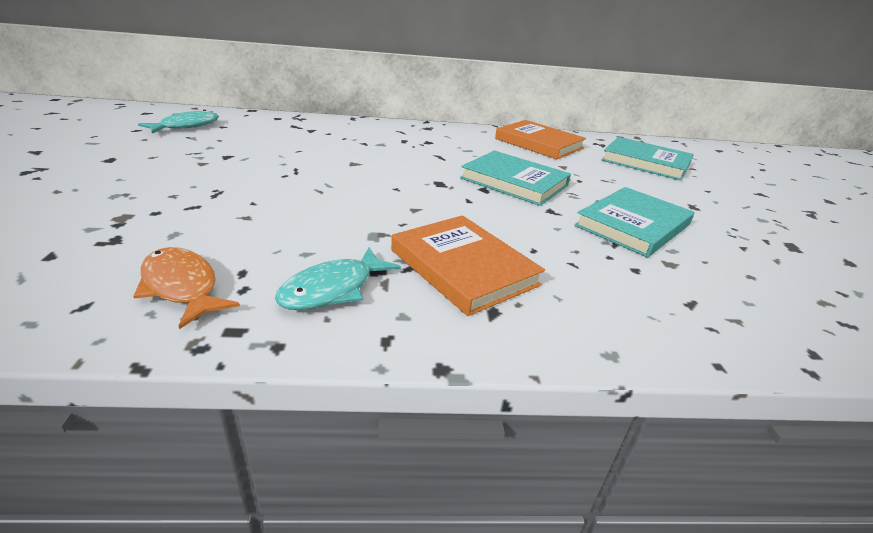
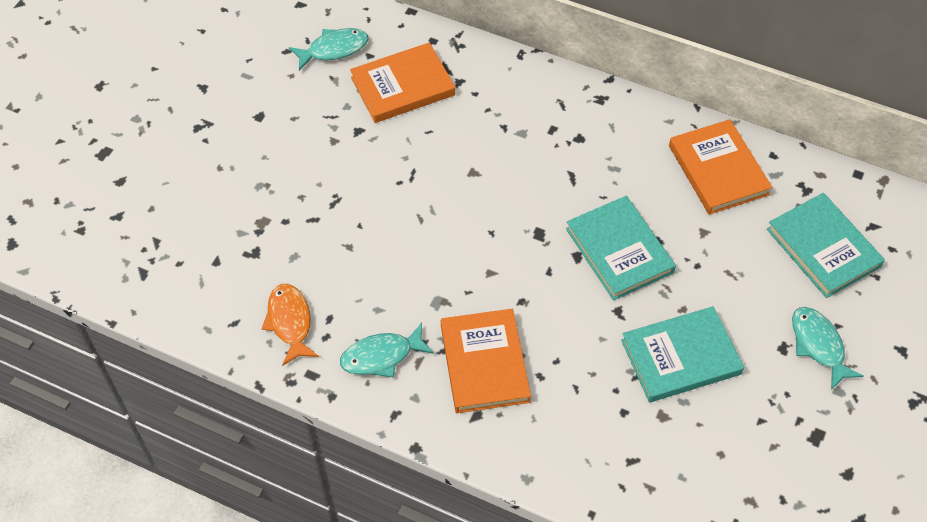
camera: 30 degrees right, 25 degrees up
none -> orange book [350,42,455,123]
none -> turquoise fish [792,307,864,390]

